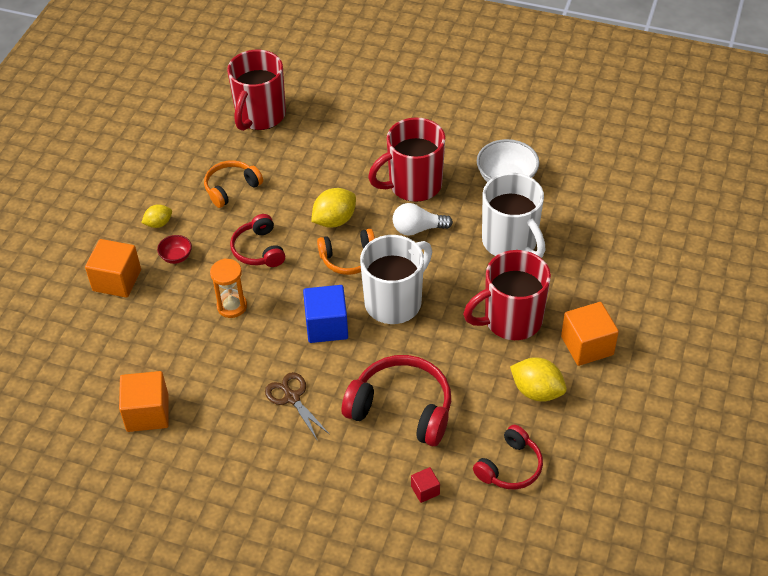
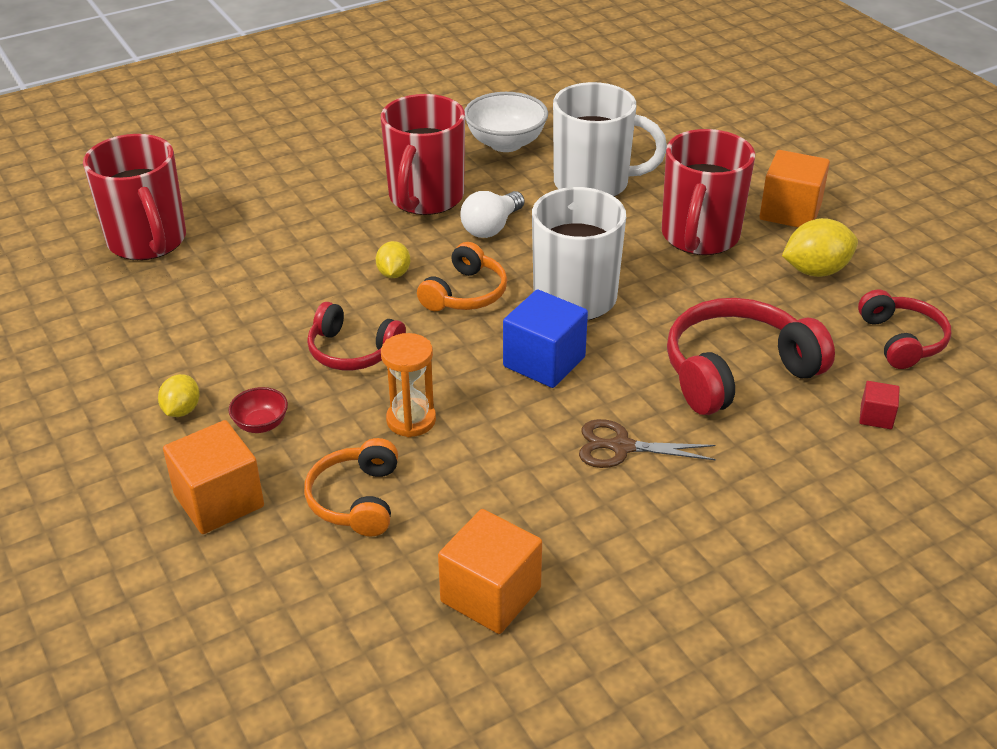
camera: 50 degrees left, 10 degrees down
orange headphones [204,160,263,208] -> orange headphones moved to [304,438,398,537]
yellow lemon [311,188,356,228] -> yellow lemon [376,241,410,278], size x0.61

